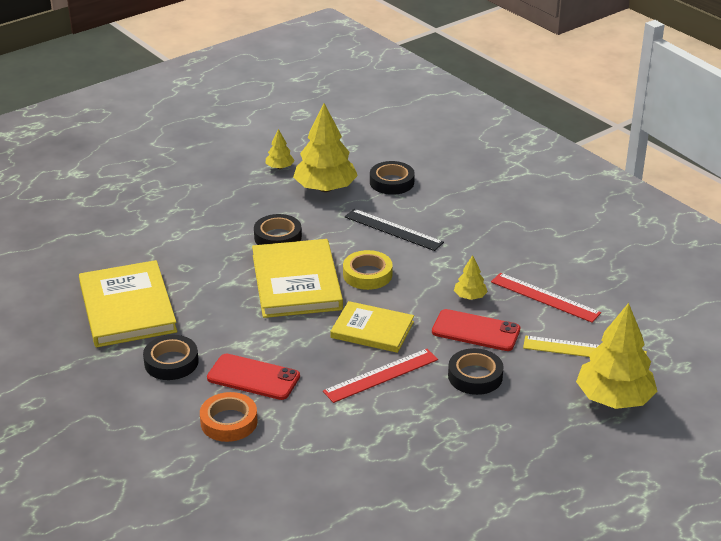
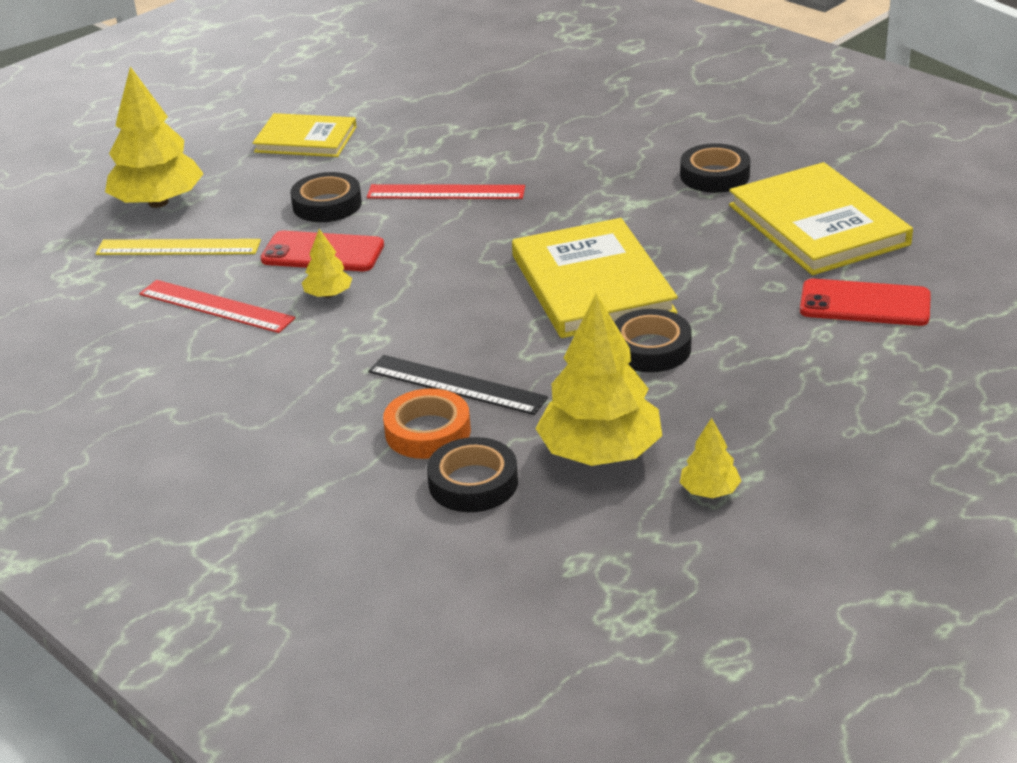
camera: 175 degrees right, 0 degrees up
orange tape [200,392,258,442] -> orange tape moved to [383,388,471,459]
red phone [207,353,300,400] -> red phone moved to [800,279,931,326]
red ruler [323,349,438,403] -> red ruler turned 45 degrees clockwise [367,184,525,199]
yellow book [331,301,414,353] -> yellow book moved to [253,113,357,157]
yellow tape [343,250,393,290] -> none

